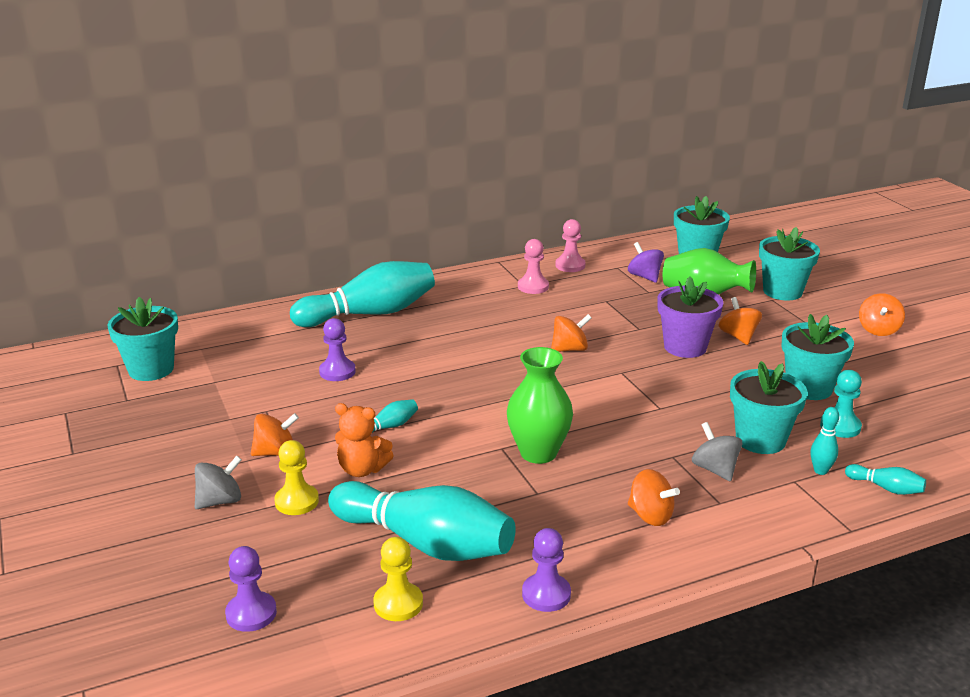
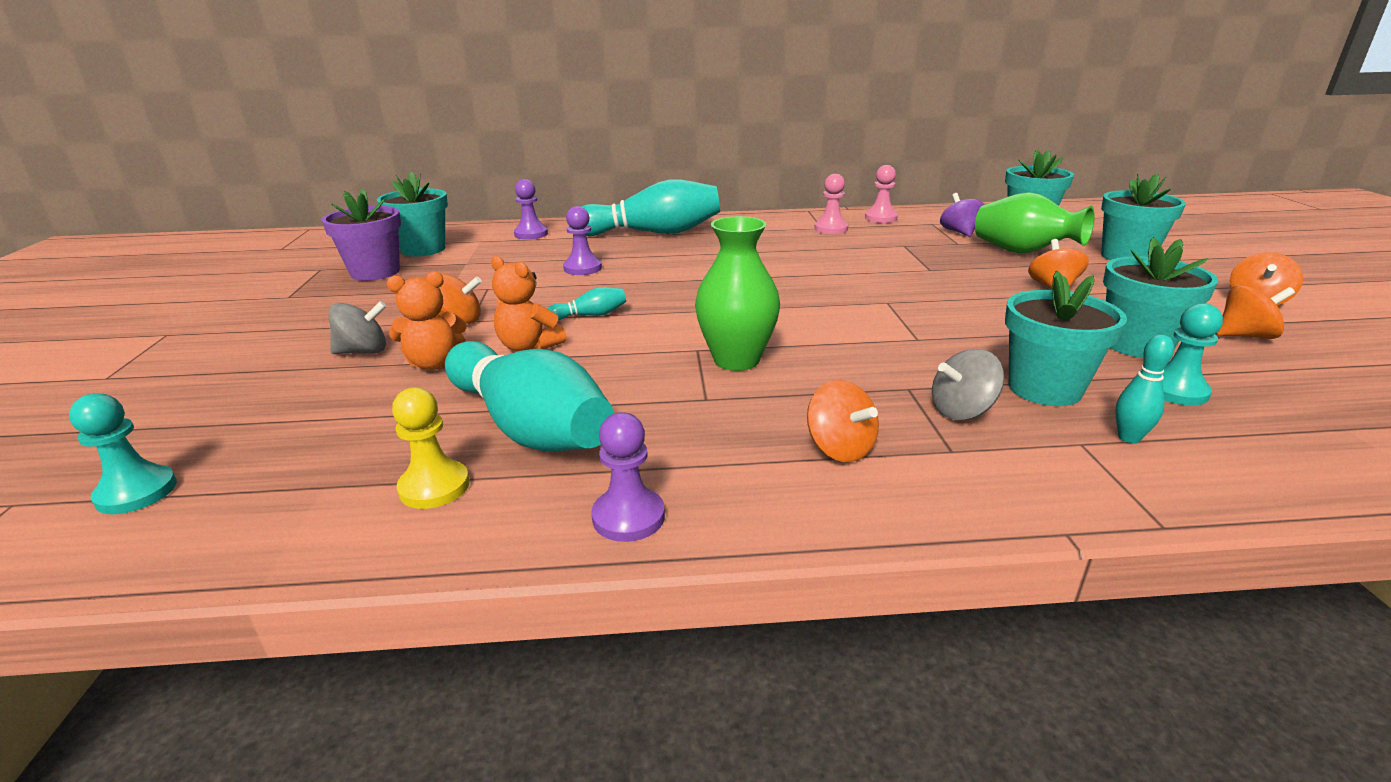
camera: 20 degrees right, 0 degrees up
purple pawn [225,546,277,632] -> purple pawn moved to [514,179,548,240]
yellow pawn [274,440,319,515] -> orange teddy bear [387,271,467,370]
orange spinning top [551,314,592,352] -> orange spinning top moved to [1217,285,1295,339]
purple flower pot [658,276,723,358] -> purple flower pot moved to [322,189,401,281]
grey spinning top [692,422,742,481] -> grey spinning top turned 105 degrees counterclockwise [932,349,1004,420]
turquoise bowling pin [845,464,926,495] -> none
none -> turquoise pawn [69,393,177,514]

